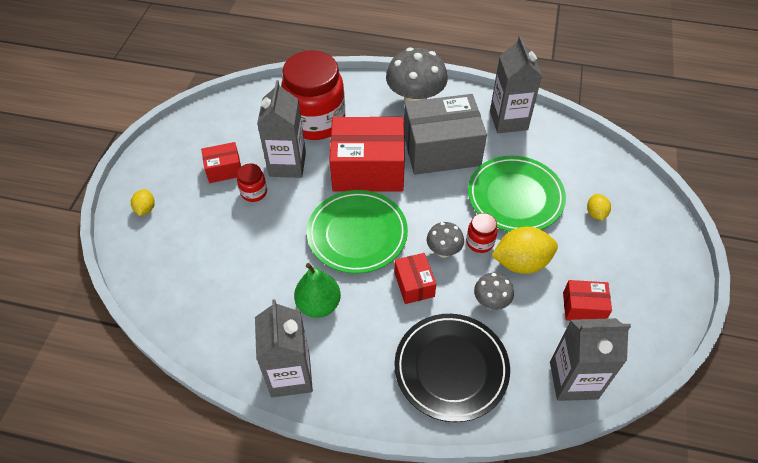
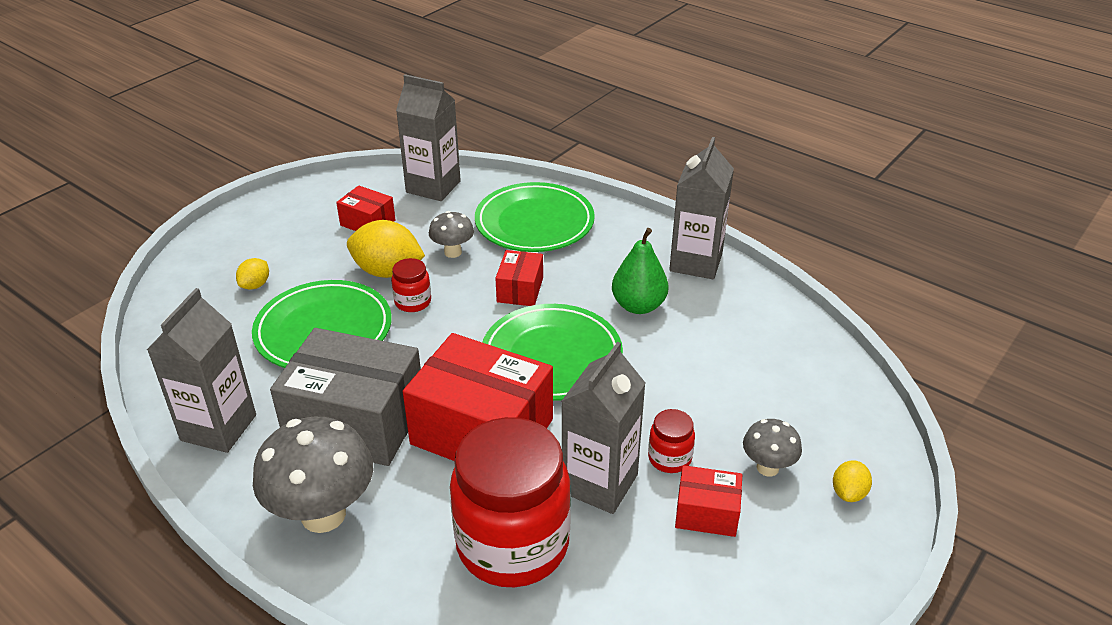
camera: 155 degrees left, 15 degrees down
black plate [395,314,510,422] -> green plate [475,182,595,252]
grey mushroom [427,222,464,258] -> grey mushroom moved to [743,419,802,476]

